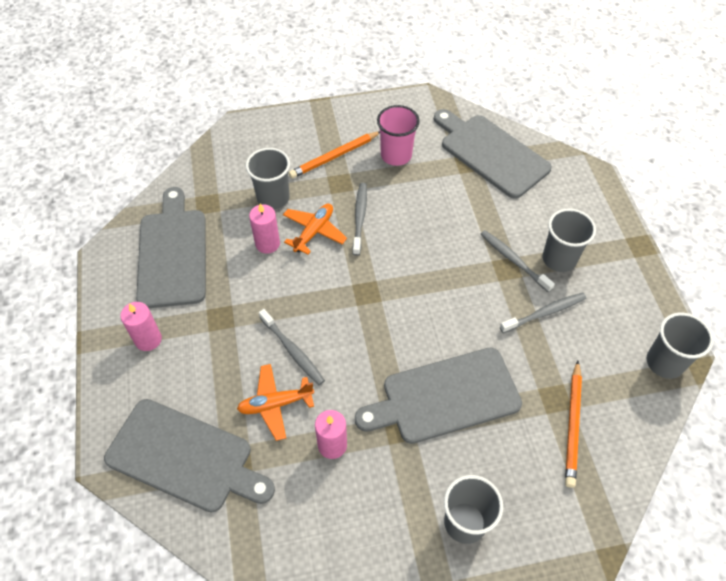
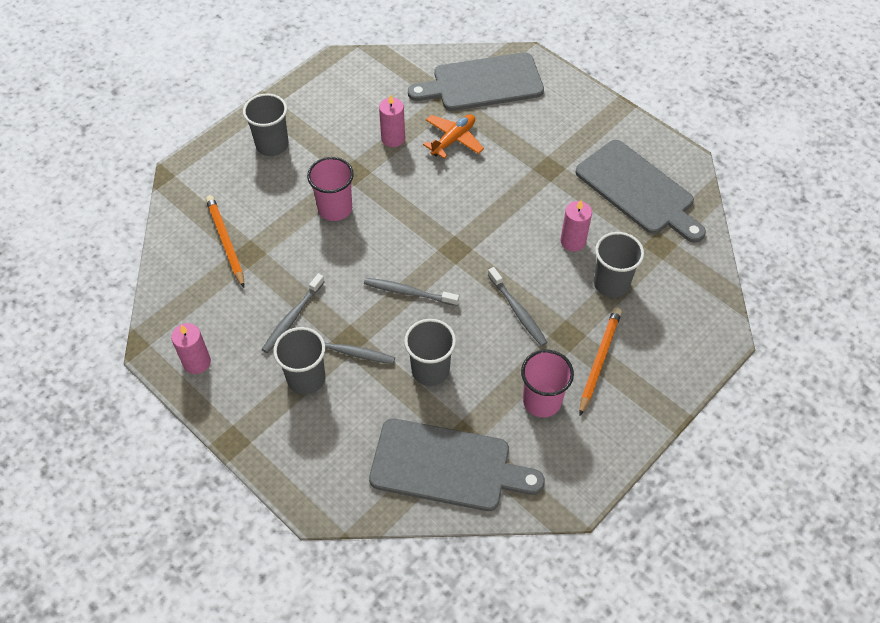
camera: 145 degrees right, 0 degrees up
pink candle [120,302,162,351] -> pink candle moved to [171,323,211,374]
grey toothbrush [259,309,325,385] -> grey toothbrush moved to [364,278,459,306]
orange plane [283,204,347,255] -> none
grey cutting board [355,348,522,444] -> pink cup [307,157,354,221]
grey cup [647,313,713,379] -> grey cup moved to [404,319,456,386]

